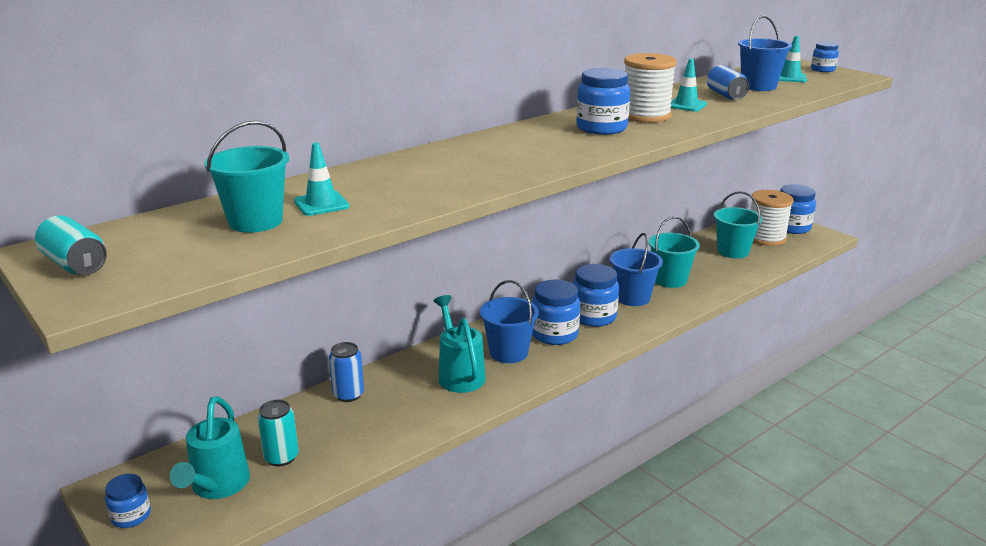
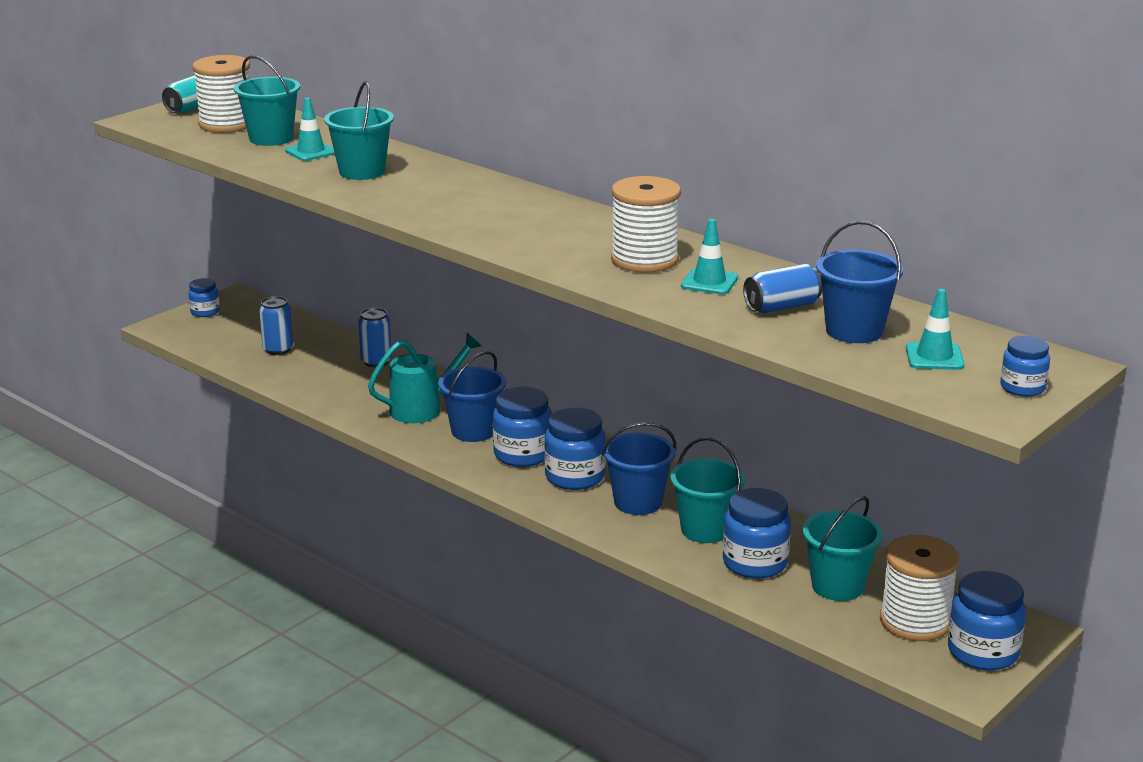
camera: 80 degrees right, 0 degrees up
turquoise watering can [170,396,250,499] -> none
turquoise can [257,400,299,467] -> blue can [259,296,293,355]
blue jar [576,68,630,135] -> blue jar moved to [723,488,791,579]
none -> white spool [192,55,250,133]
none -> turquoise bucket [324,81,394,180]

